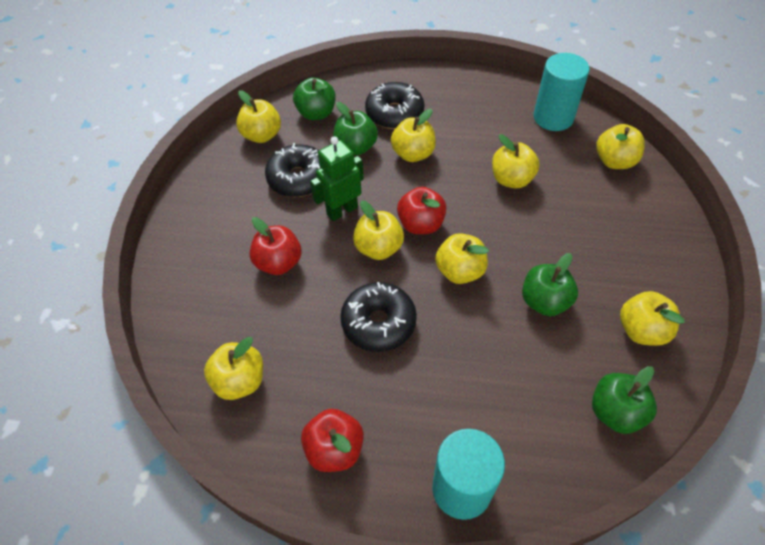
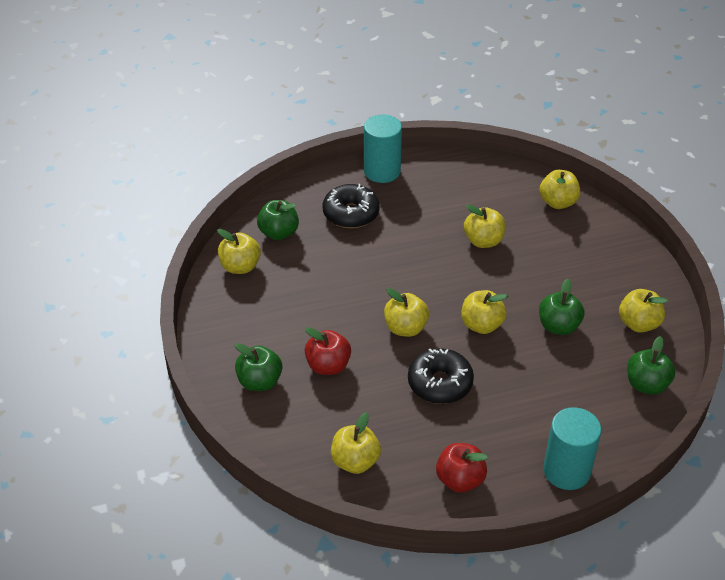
camera: 25 degrees left, 10 degrees down
black donut [265,143,321,197] -> none
green robot [310,136,364,221] -> none
green apple [333,102,378,155] -> green apple moved to [234,343,282,391]
yellow apple [391,109,436,162] -> none
red apple [397,187,446,234] -> none
turquoise cylinder [534,53,590,131] -> turquoise cylinder moved to [364,115,402,183]

